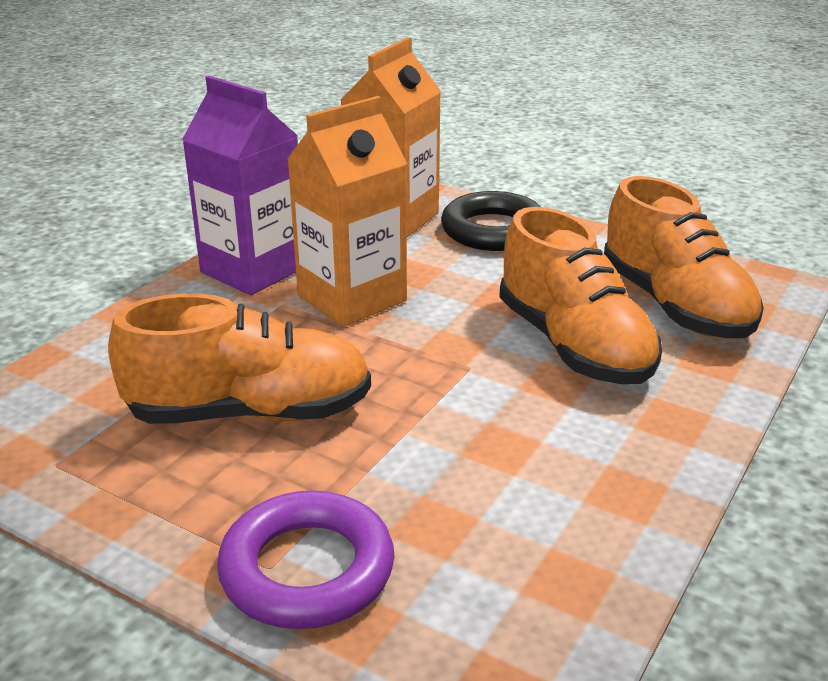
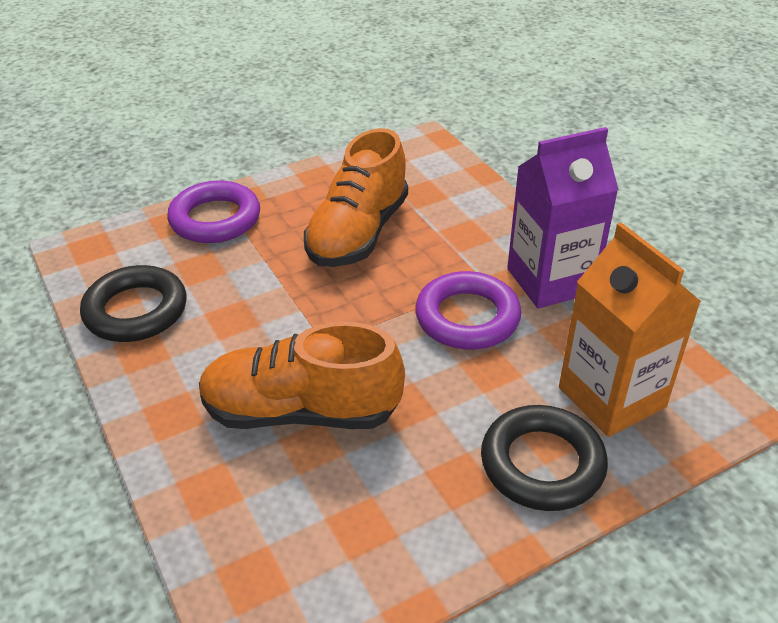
camera: 120 degrees right, 10 degrees up
orange carton [287,96,407,326] -> purple ring [415,271,521,350]
orange shoe [604,176,764,338] -> none
none -> black ring [80,265,187,342]

